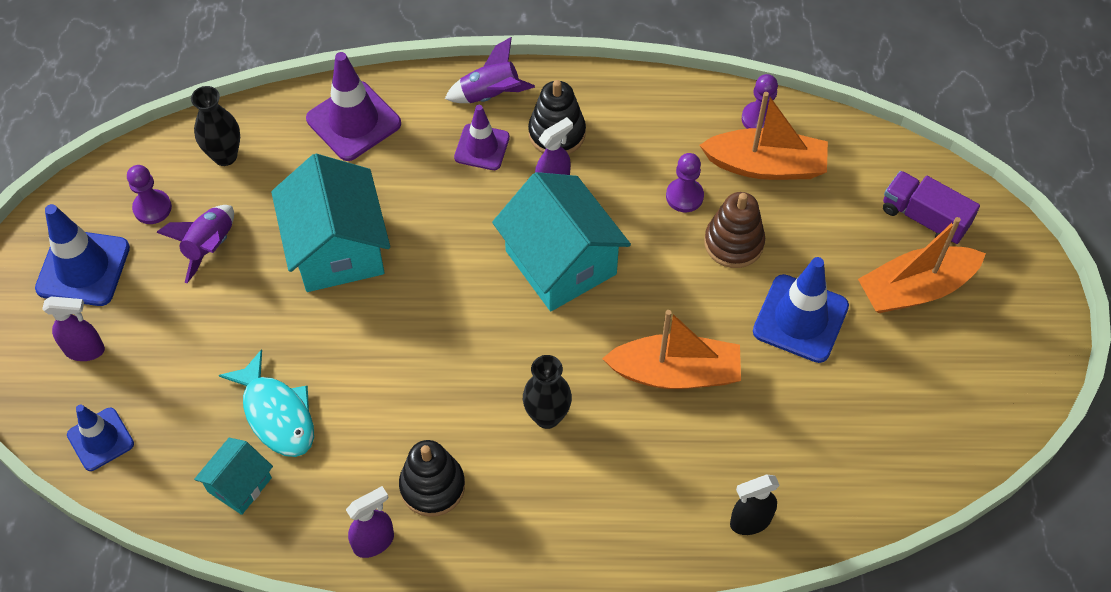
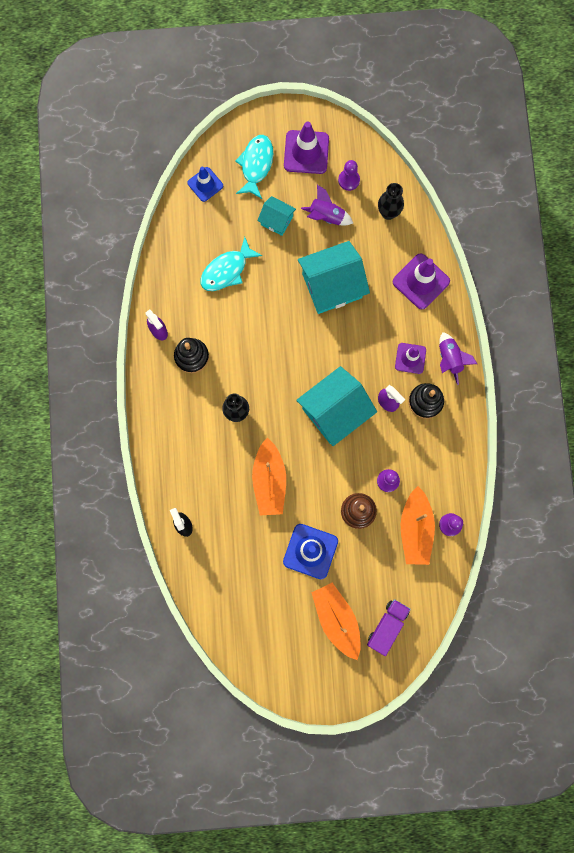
camera: 85 degrees right, 20 degrees up
blue traffic cone [35,204,130,306] -> purple traffic cone [284,122,329,174]
purple spray bottle [42,296,105,361] -> turquoise fish [235,135,273,199]
turquoise house [194,438,273,515] -> turquoise house moved to [257,196,296,236]

